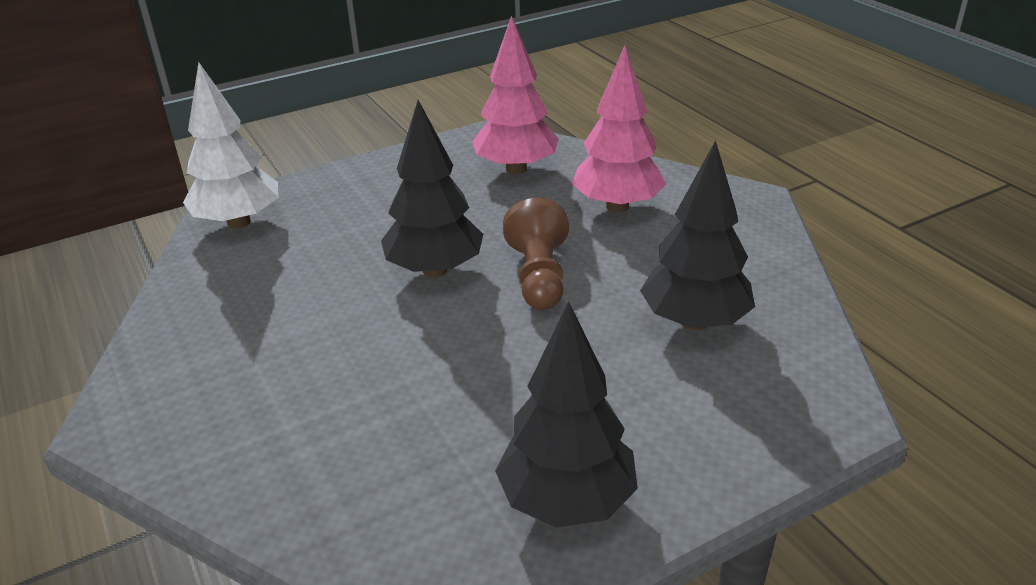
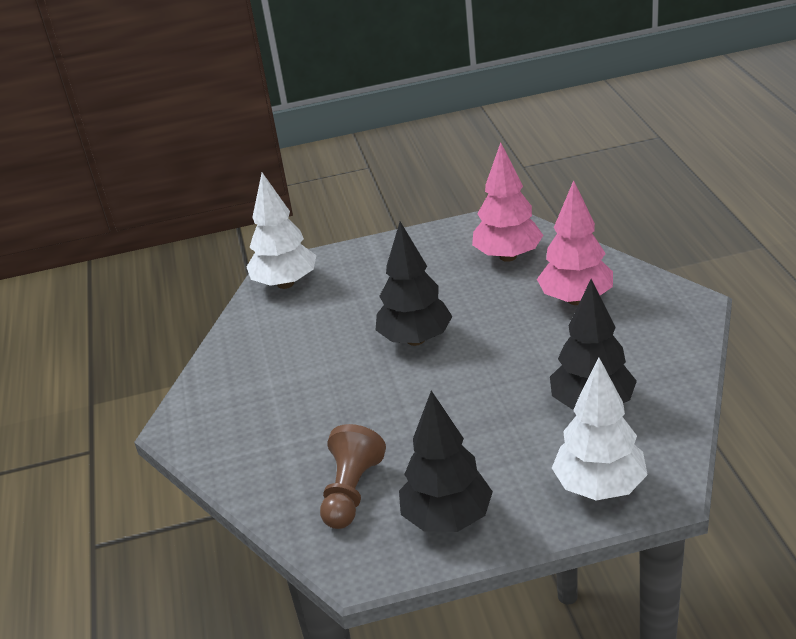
camera: 20 degrees right, 0 degrees up
brown pawn [503,198,569,310] -> brown pawn moved to [320,424,386,529]
none -> white tree [552,358,648,500]

